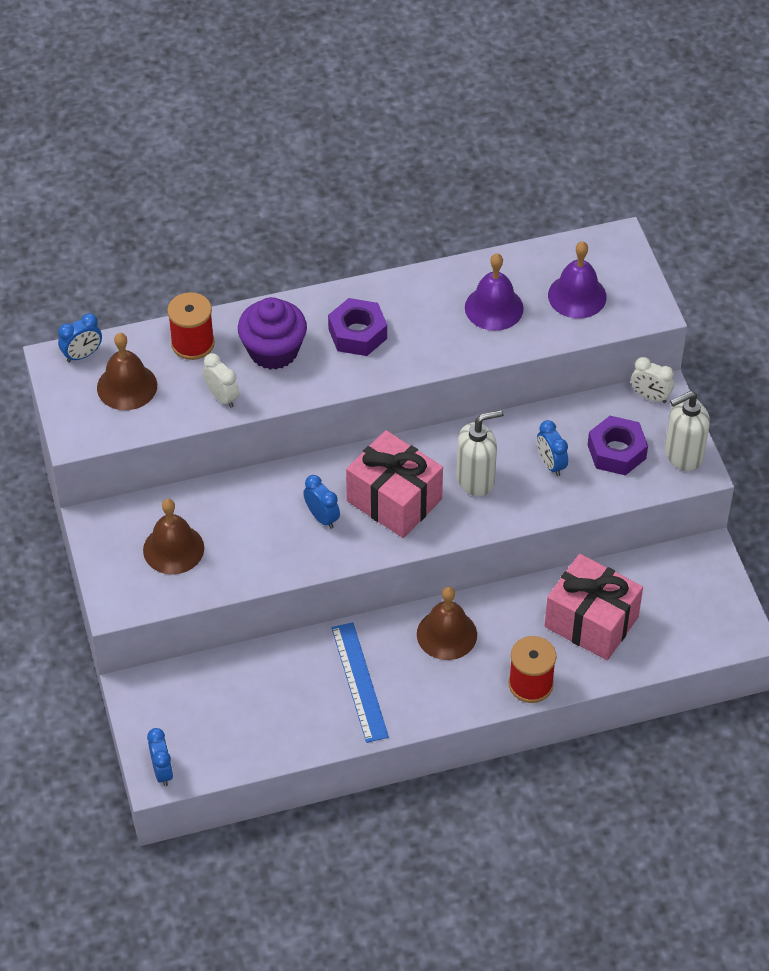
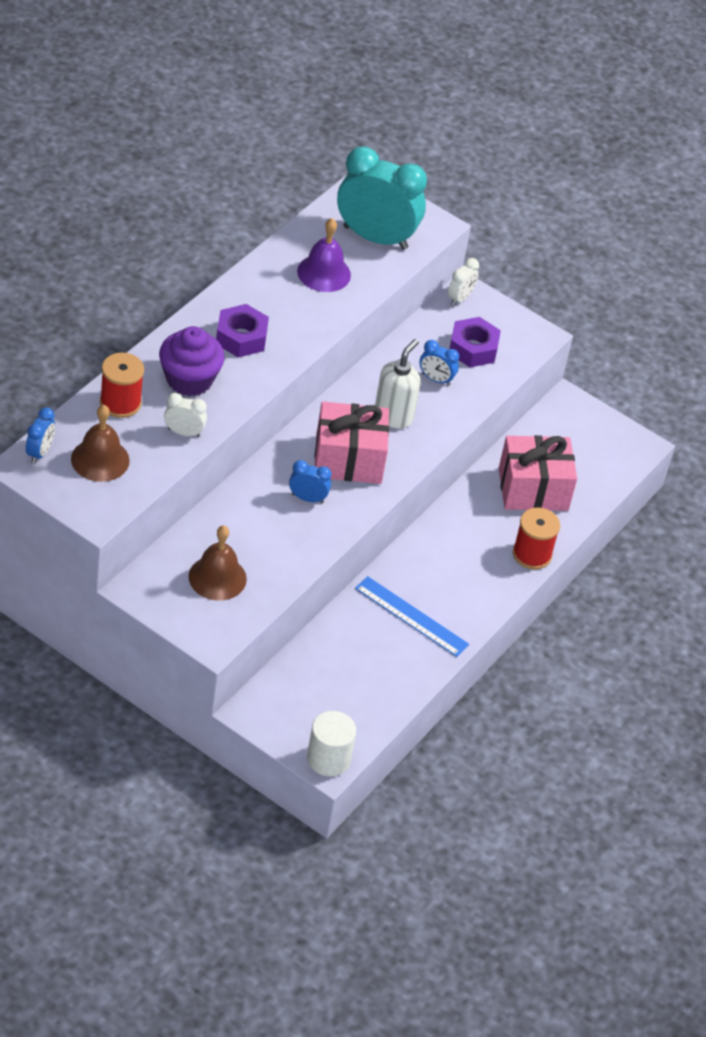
camera: 45 degrees left, 5 degrees down
blue clock [147,728,173,786] -> white cylinder [307,711,356,776]
brown bell [417,587,477,660] -> none
purple bell [548,241,607,319] -> turquoise clock [337,146,427,250]
white clock [631,357,674,403] -> white clock turned 45 degrees counterclockwise [448,258,479,306]
white soap dispenser [665,391,710,471] -> none

